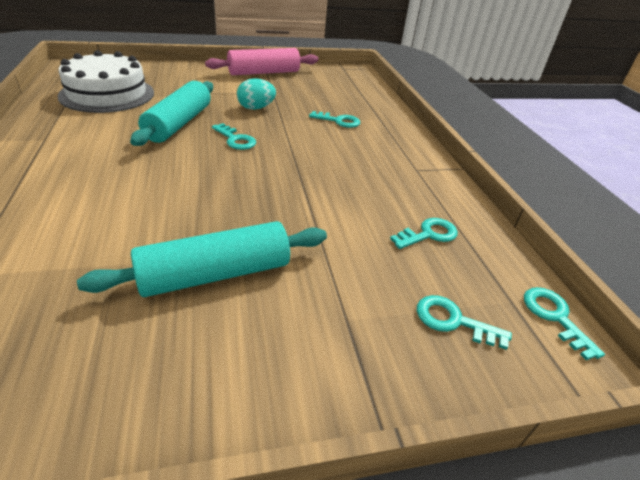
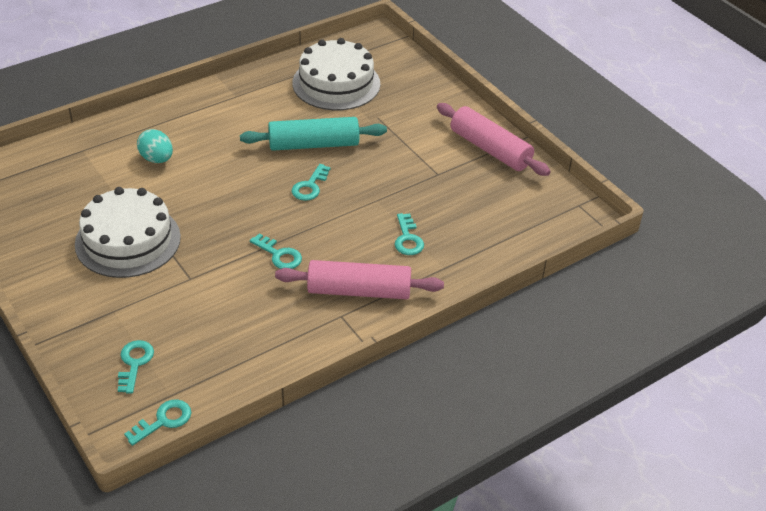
camera: 70 degrees right, 5 degrees up
turquoise rolling pin [77,221,327,297] -> white cake [75,187,181,278]
turquoise egg [237,78,276,110] -> turquoise egg moved to [137,129,173,163]
turquoise key [390,218,458,249] -> turquoise key moved to [250,234,302,269]
none -> pink rolling pin [275,260,444,299]

